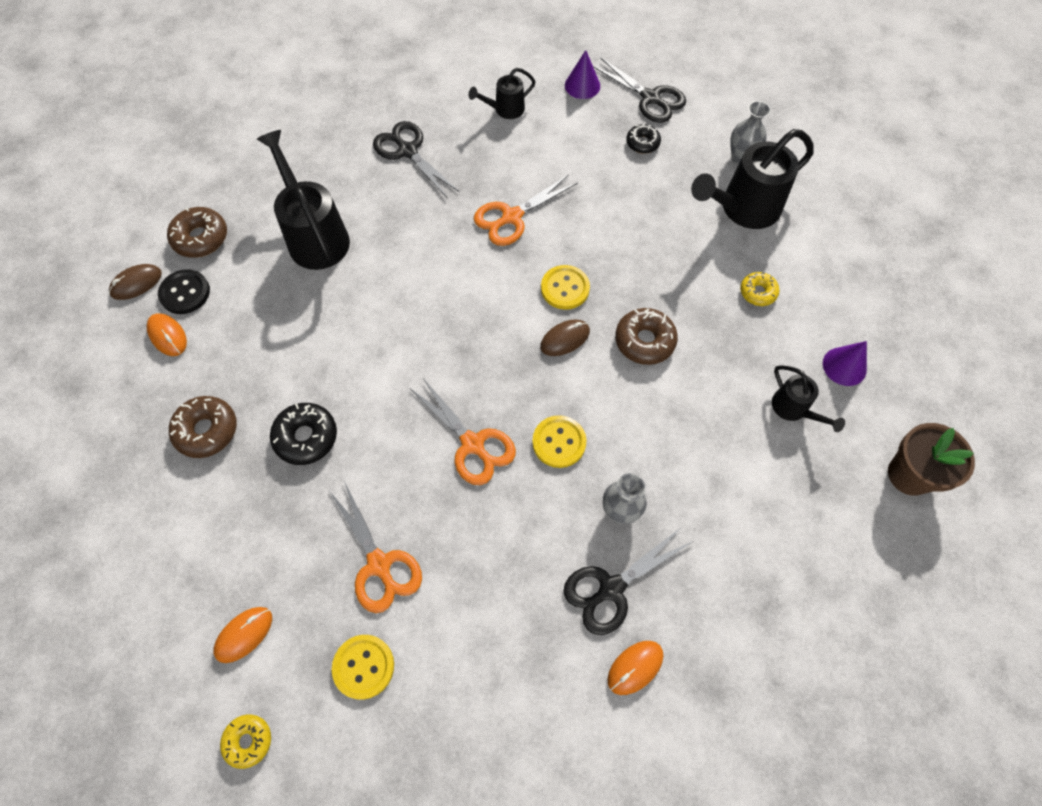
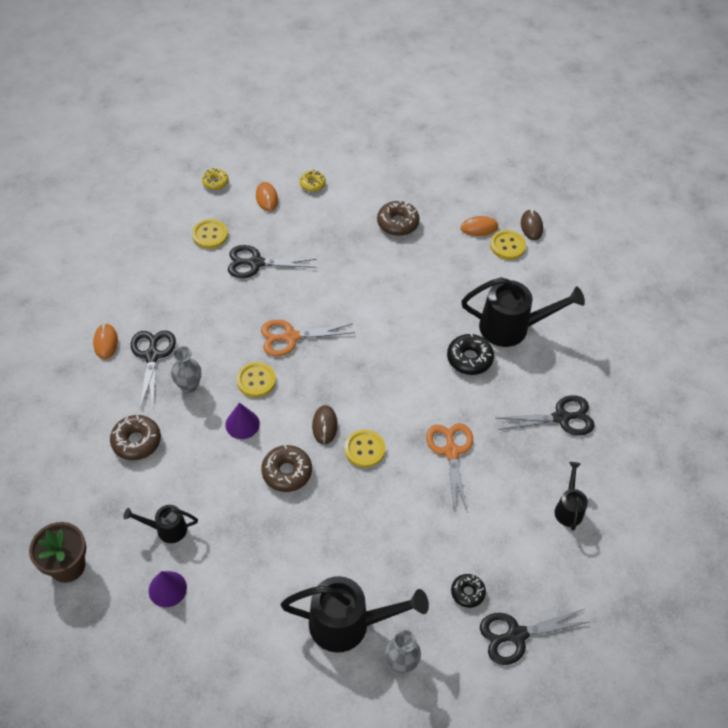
camera: 120 degrees right, 10 degrees down
black button [158,269,210,314] -> yellow button [490,230,526,260]
brown donut [167,207,227,258] -> brown donut moved to [110,415,161,460]
black donut [270,403,337,465] -> black donut moved to [447,333,494,375]
orange scissors [329,481,422,613] -> black scissors [228,245,317,278]
purple cone [565,50,600,99] -> purple cone moved to [225,403,260,439]
black watering can [691,129,814,229] -> black watering can turned 90 degrees clockwise [281,576,429,653]
yellow donut [740,272,779,306] -> yellow donut moved to [299,170,326,192]

